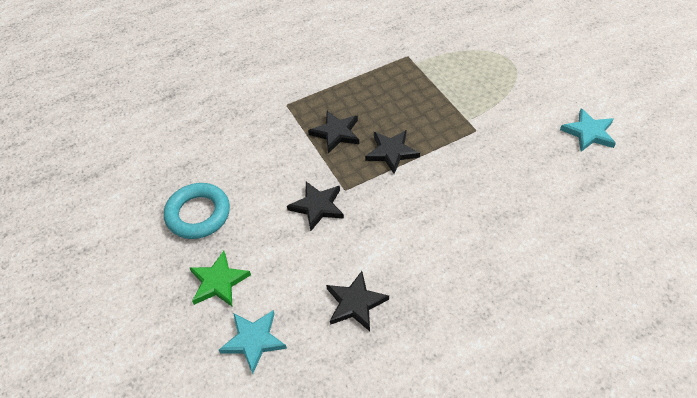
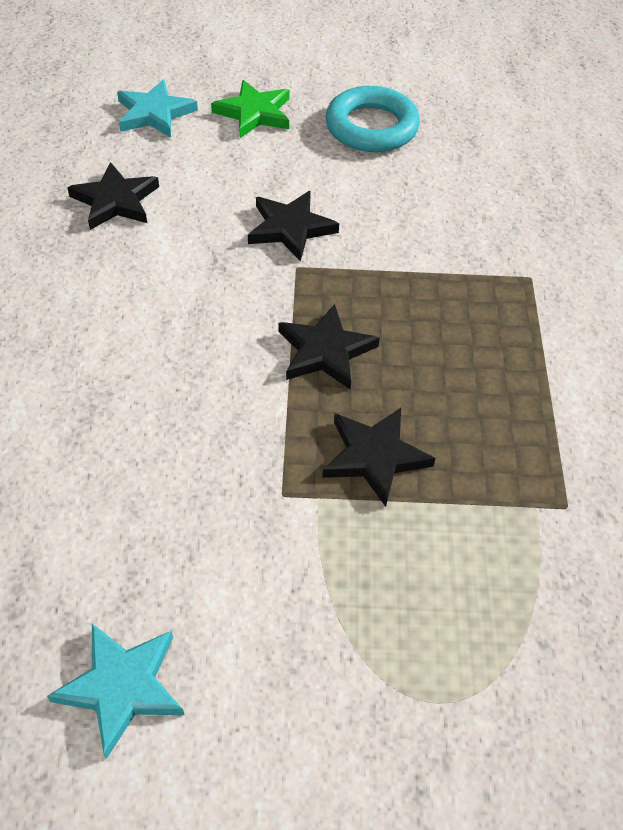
camera: 115 degrees right, 0 degrees up
black star [308,111,359,154] -> black star moved to [322,408,436,507]

